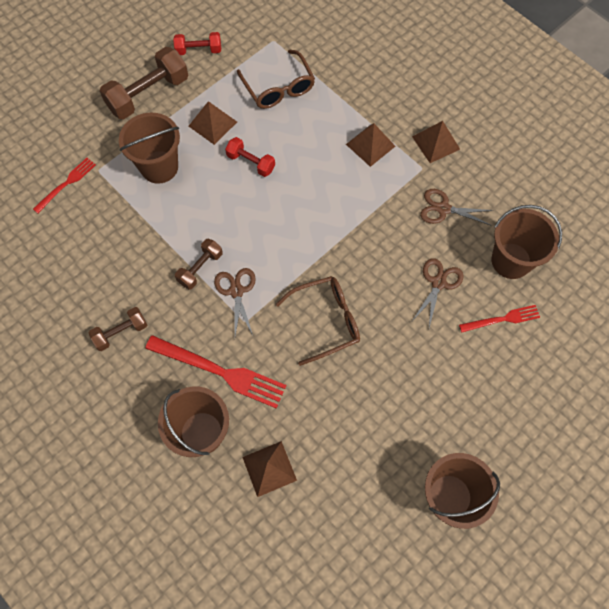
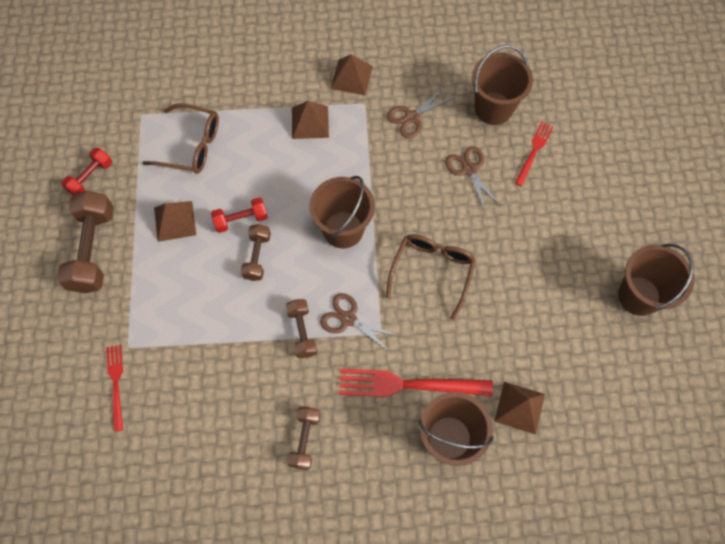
camera: 50 degrees left, 0 degrees up
brown bucket [119,113,180,184] -> brown bucket moved to [309,176,375,248]
red fork [145,335,286,409] -> red fork turned 150 degrees counterclockwise [339,369,493,397]
none -> brown dumbbell [241,224,271,281]

